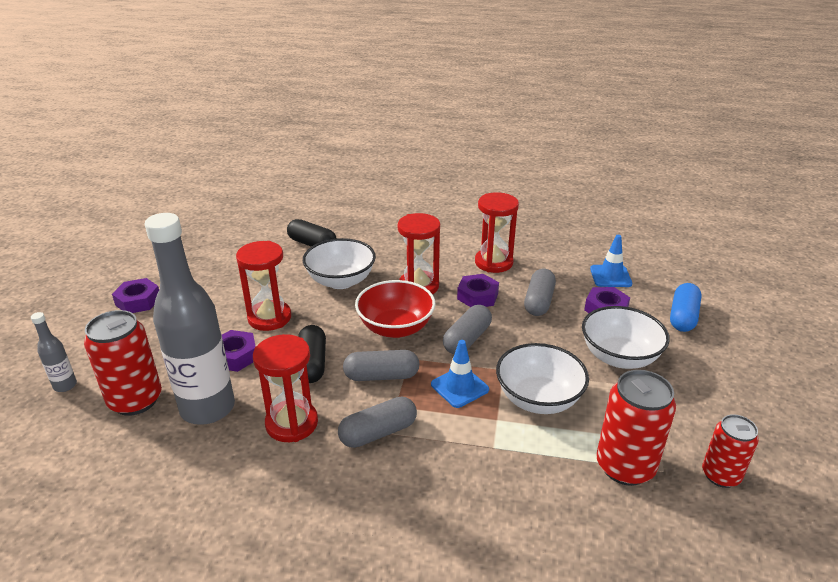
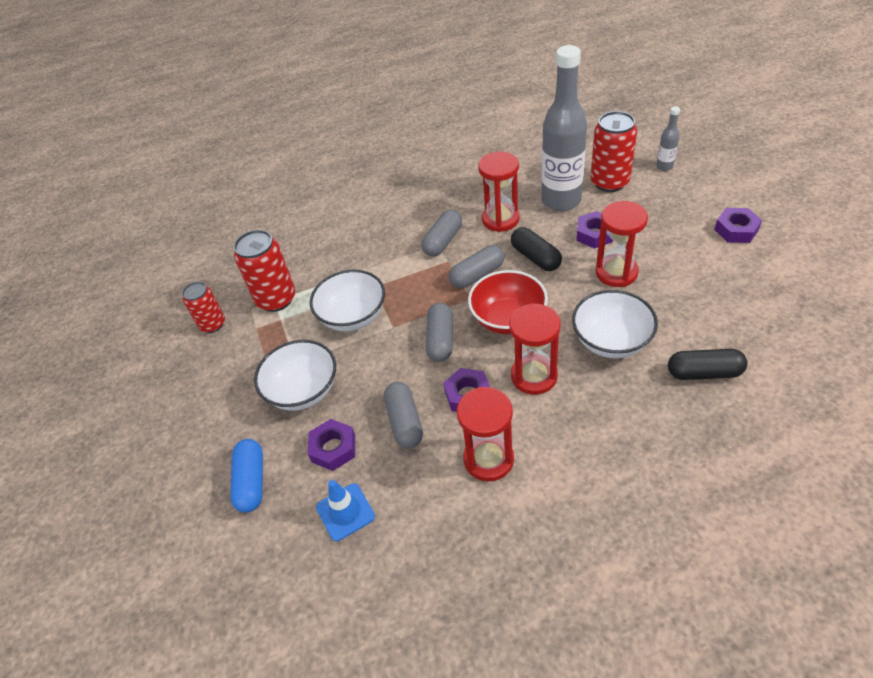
camera: 155 degrees right, 15 degrees up
blue traffic cone [431,340,489,408] -> none

